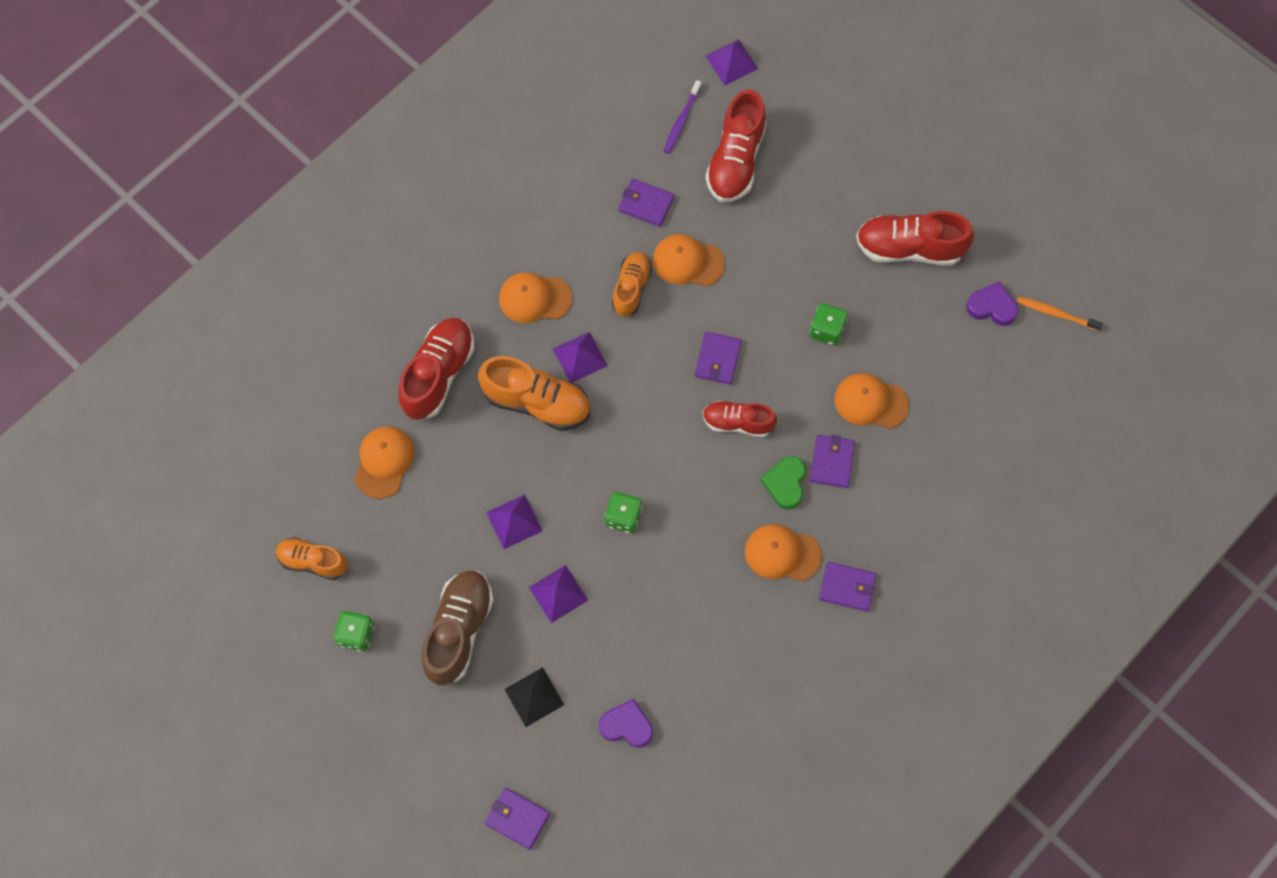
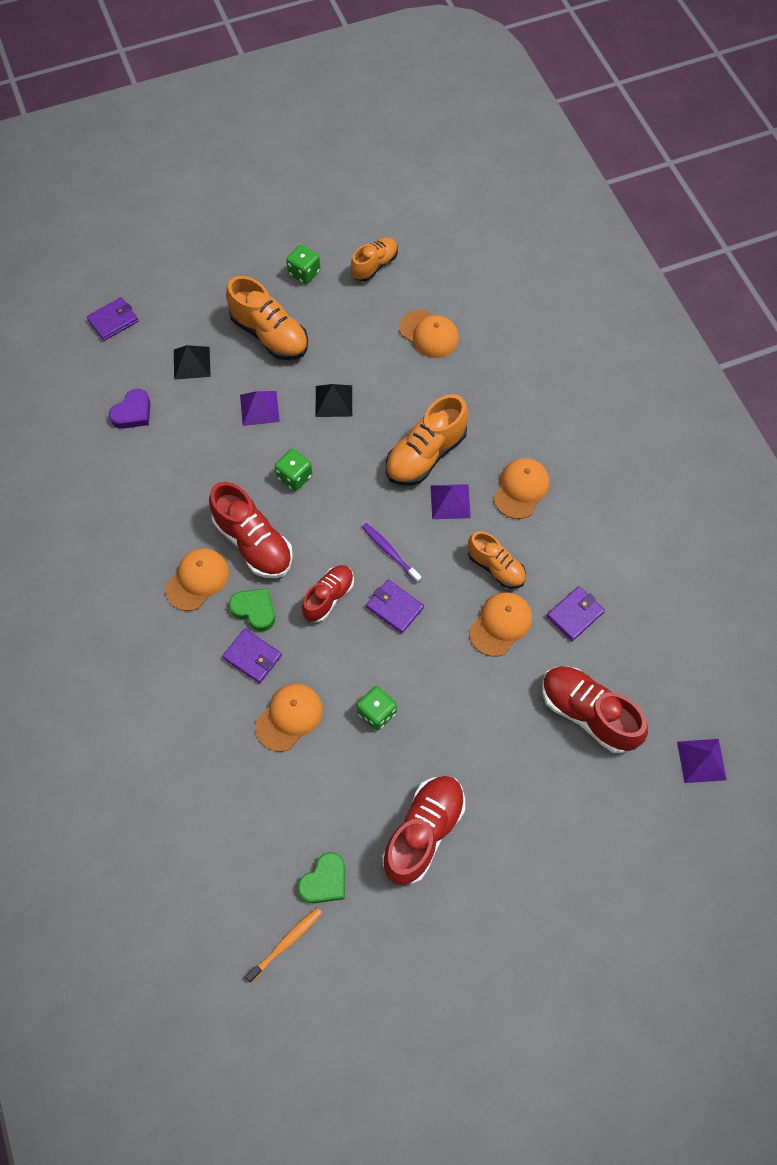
camera: 115 degrees right, 5 degrees down
red shoe [398,318,475,420] -> red shoe moved to [209,482,293,578]
brown shoe [422,571,494,685] -> orange shoe [226,276,308,360]
purple pyramid [486,495,542,549] -> black pyramid [315,384,352,417]
purple toothbrush [664,80,702,154] -> purple toothbrush moved to [362,523,422,583]
purple wallet [819,562,876,612] -> none
purple heart [966,281,1018,326] -> green heart [298,852,345,903]

